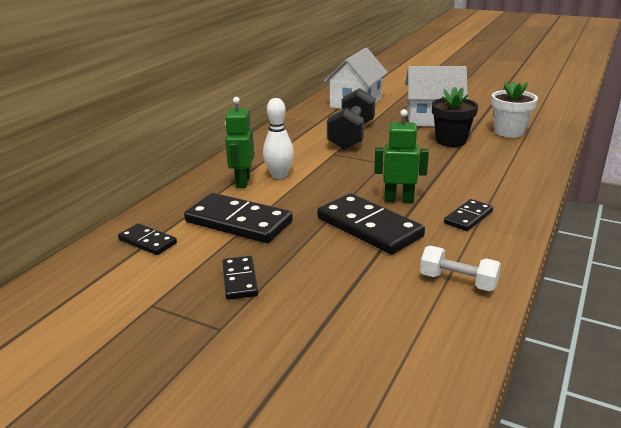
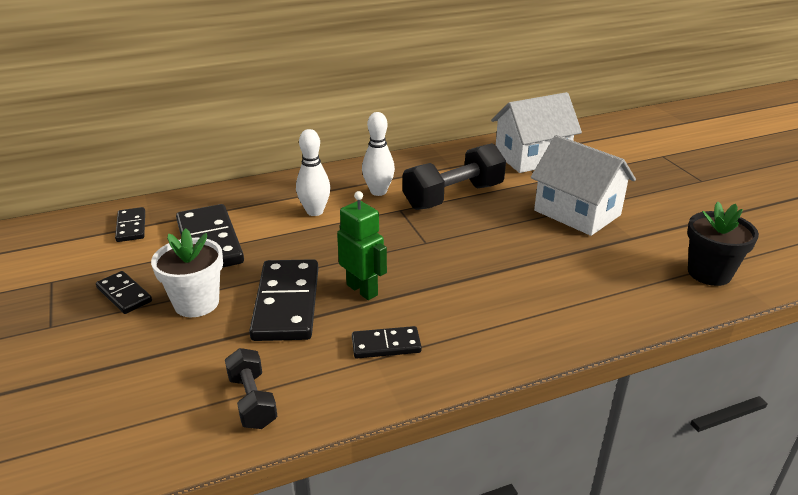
camera: 40 degrees right, 5 degrees up
black domino [222,256,258,300] -> black domino turned 75 degrees counterclockwise [96,271,152,314]
green robot [225,97,254,188] -> none
white dumbbell [420,246,501,291] -> black dumbbell [225,348,277,429]
black flower pot [432,87,478,147] -> black flower pot moved to [687,202,759,286]
white flower pot [491,81,538,138] -> white flower pot moved to [151,228,223,317]
none -> white bowling pin [362,112,395,196]

